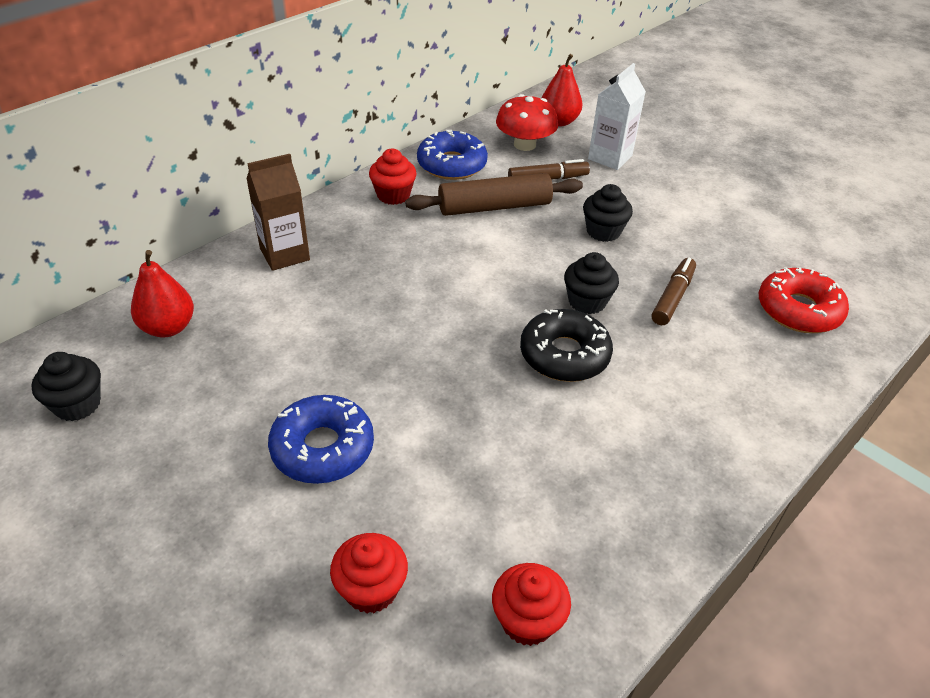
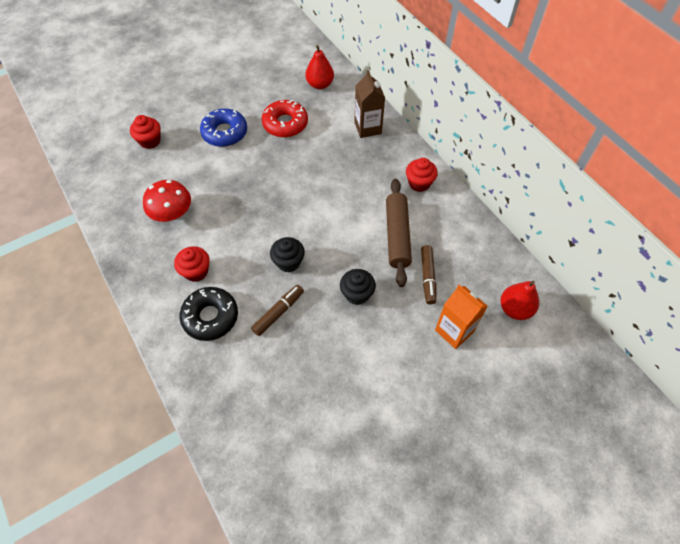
camera: 105 degrees right, 15 degrees up
black cupcake [31,352,101,421] -> none
blue donut [417,130,488,180] -> none
red cupcake [492,563,571,646] -> red cupcake moved to [174,246,210,282]
red mushroom [496,94,558,151] -> red mushroom moved to [143,180,191,222]
black donut [520,309,613,382] -> black donut moved to [180,287,238,341]
white carton [588,63,646,170] -> orange carton [435,285,488,349]
brown marker [652,258,696,325] -> brown marker turned 90 degrees counterclockwise [251,285,304,336]
red donut [759,267,849,333] -> red donut moved to [262,100,308,137]

